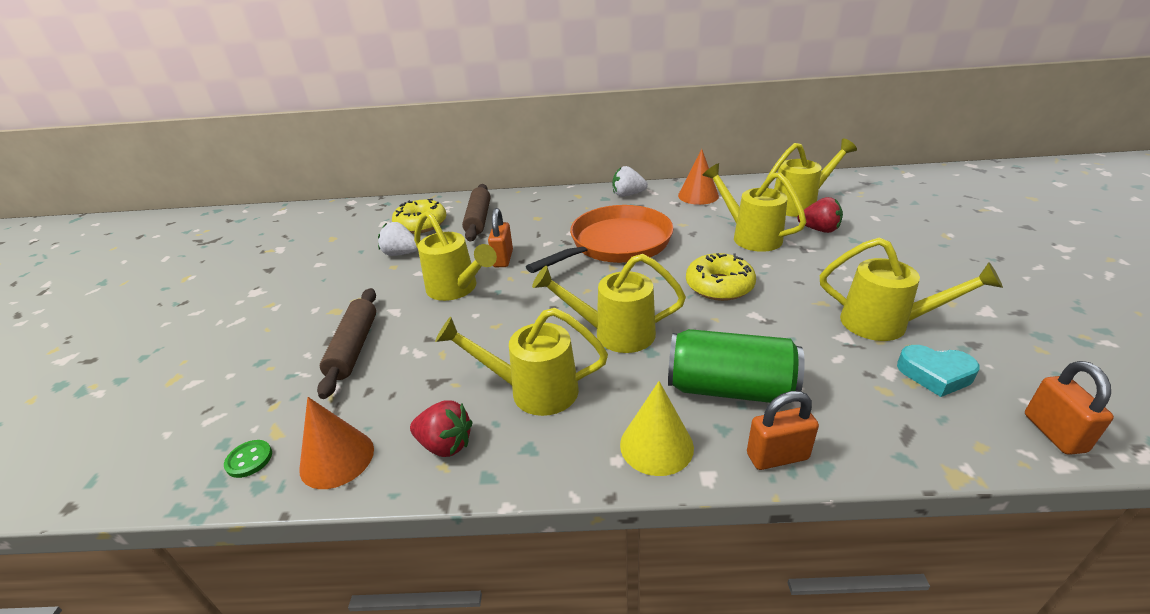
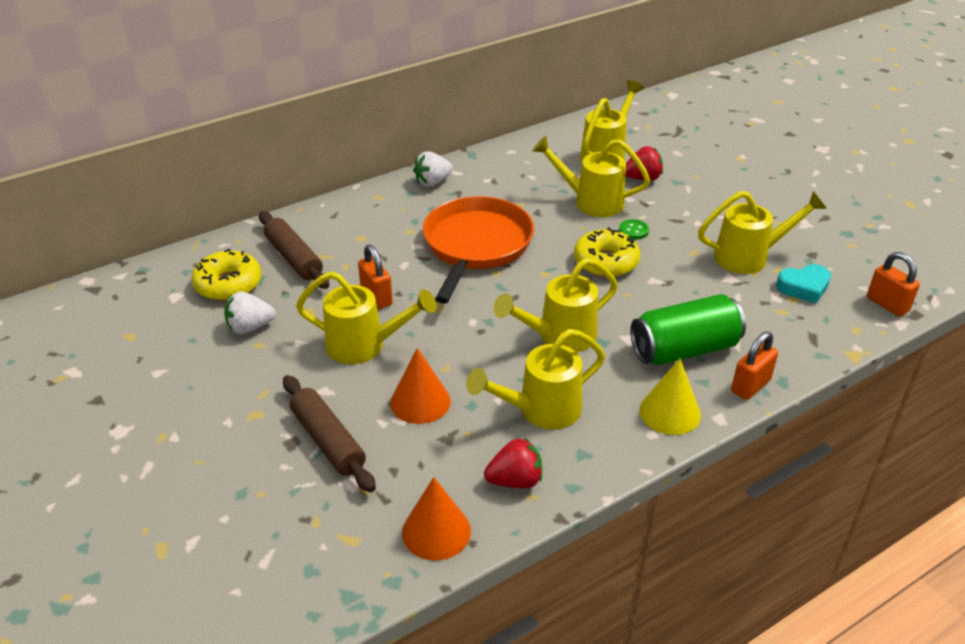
camera: 35 degrees left, 5 degrees up
green button [224,440,272,478] -> green button moved to [619,219,649,239]
orange cone [678,149,719,205] -> orange cone moved to [390,348,451,424]

